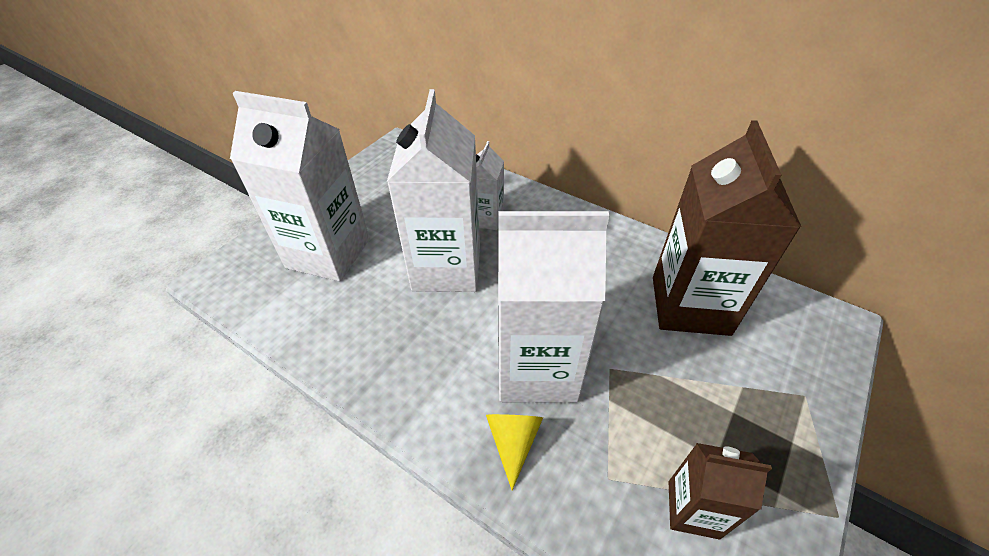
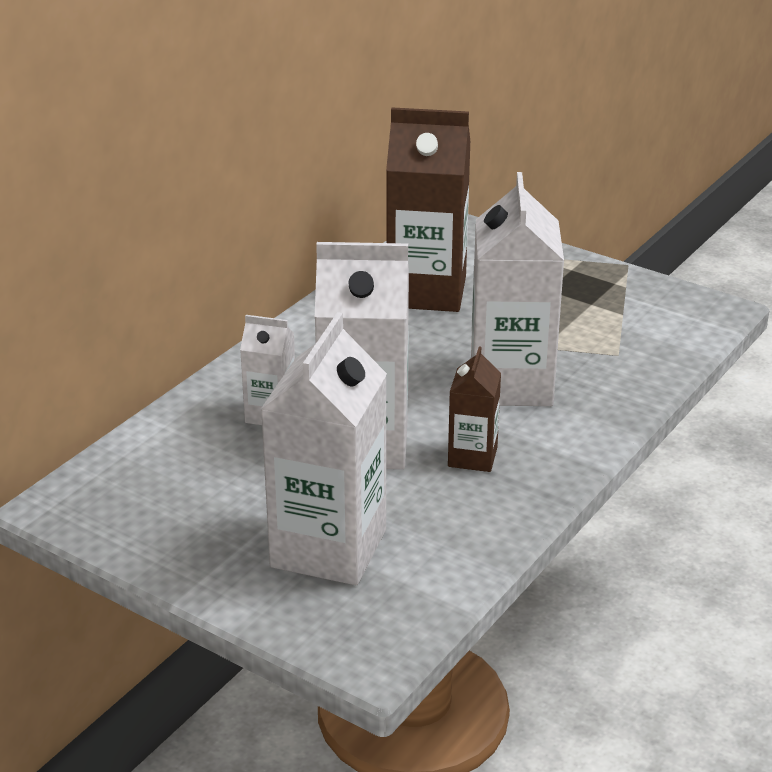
camera: 90 degrees left, 15 degrees down
yellow cone [486,414,543,490] -> none
brown carton [669,443,772,540] -> brown carton moved to [448,347,501,472]

